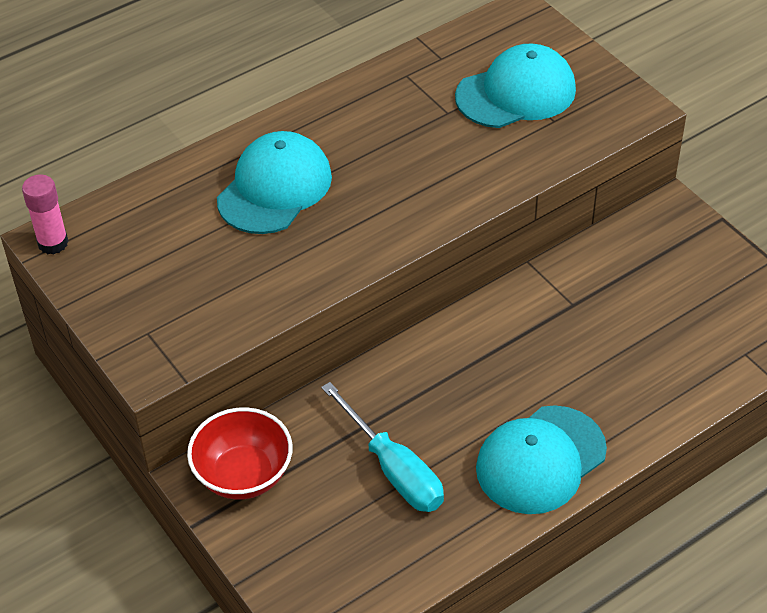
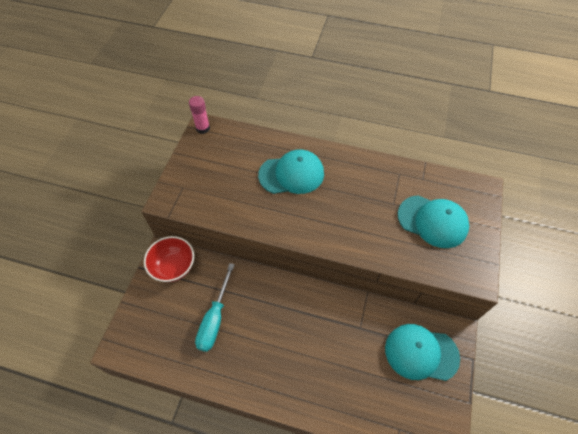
camera: 50 degrees right, 10 degrees up
turquoise cap [476,405,607,514] -> turquoise cap moved to [385,324,460,381]

